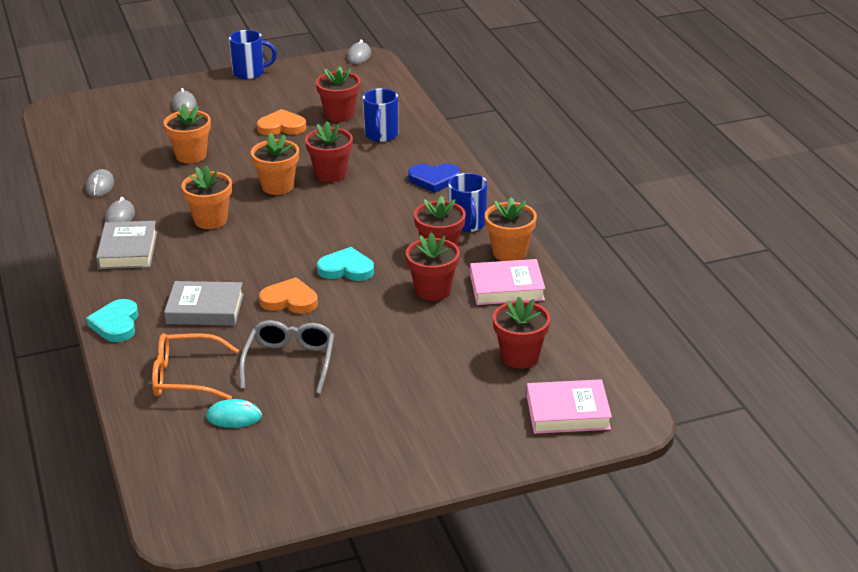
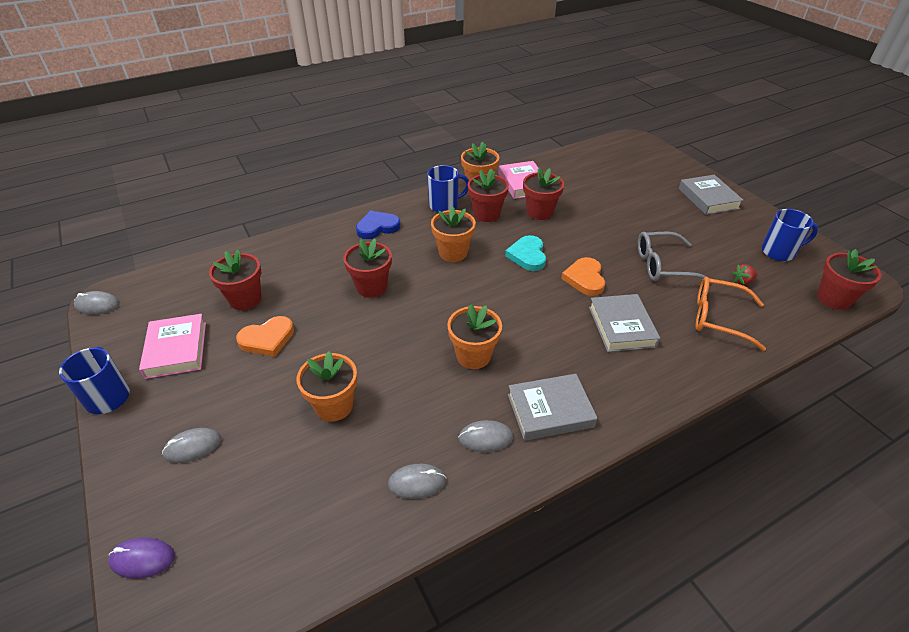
camera: 100 degrees left, 10 degrees up
turquoise heart [86,299,138,342] -> none
orange glasses [152,333,239,400] -> orange glasses turned 120 degrees clockwise [695,277,766,351]
turquoise mouse [206,399,262,428] -> red strawberry [732,264,758,285]
orange flower pot [251,133,299,195] -> orange flower pot moved to [431,206,476,262]
orange heart [257,109,307,135] -> orange heart turned 105 degrees counterclockwise [236,316,294,357]
blue mug [363,88,398,142] -> blue mug moved to [761,209,818,261]
blue heart [408,163,460,193] -> blue heart turned 105 degrees counterclockwise [356,211,401,239]
red flower pot [493,297,550,369] -> red flower pot moved to [817,249,881,310]
pink book [527,379,612,434] -> pink book moved to [139,314,206,379]
none -> purple mouse [108,537,175,579]
none -> grey book [679,175,744,215]

